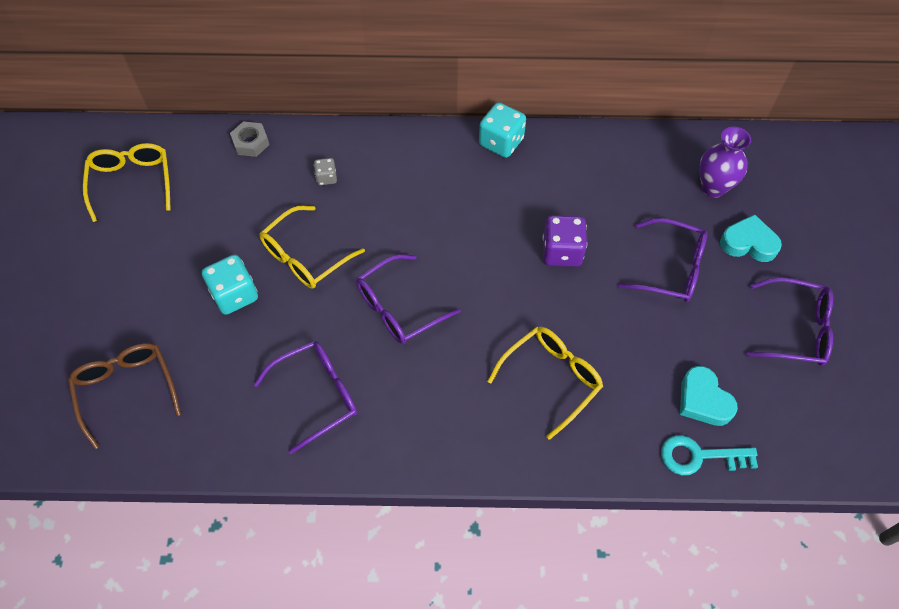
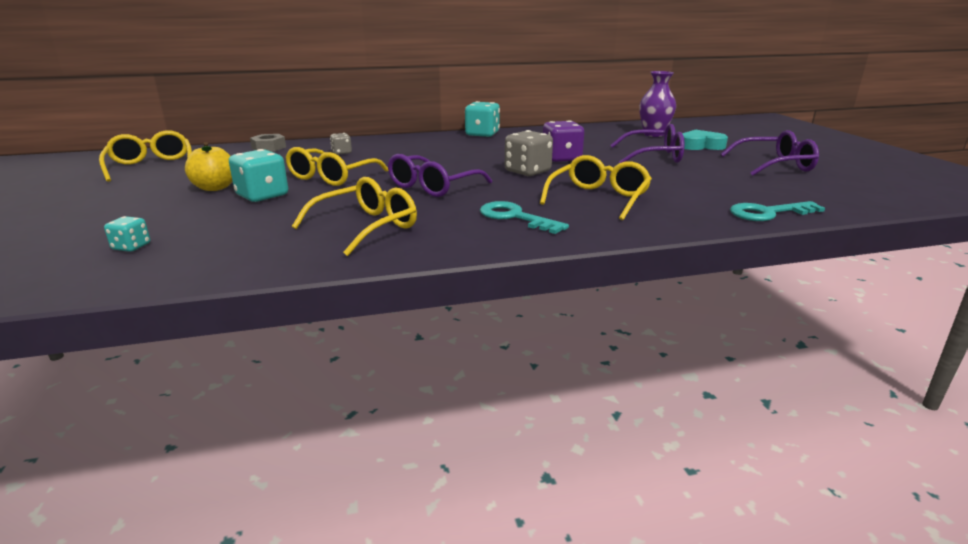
camera: 15 degrees left, 35 degrees down
brown glasses [68,343,181,449] -> turquoise dice [104,216,150,252]
purple glasses [254,341,357,454] -> yellow glasses [292,177,417,256]
turquoise heart [680,366,738,426] -> none
none -> yellow apple [185,142,232,191]
none -> turquoise key [480,201,569,234]
none -> grey dice [505,130,553,176]

